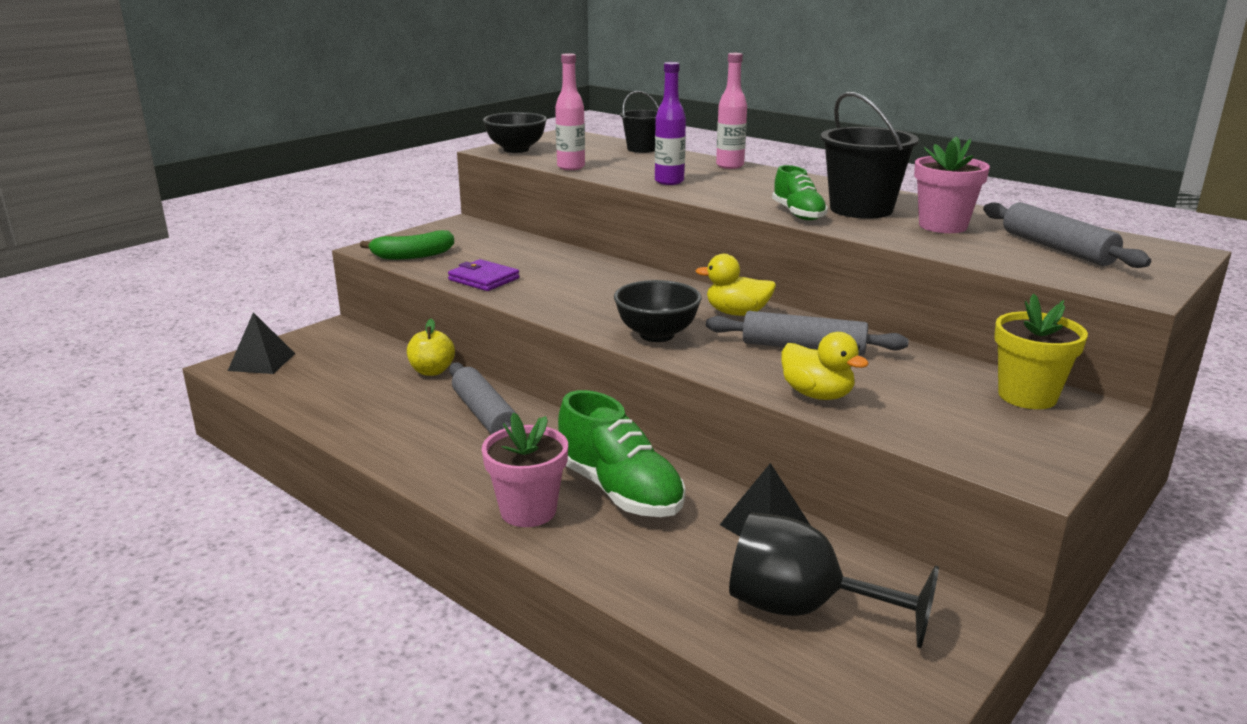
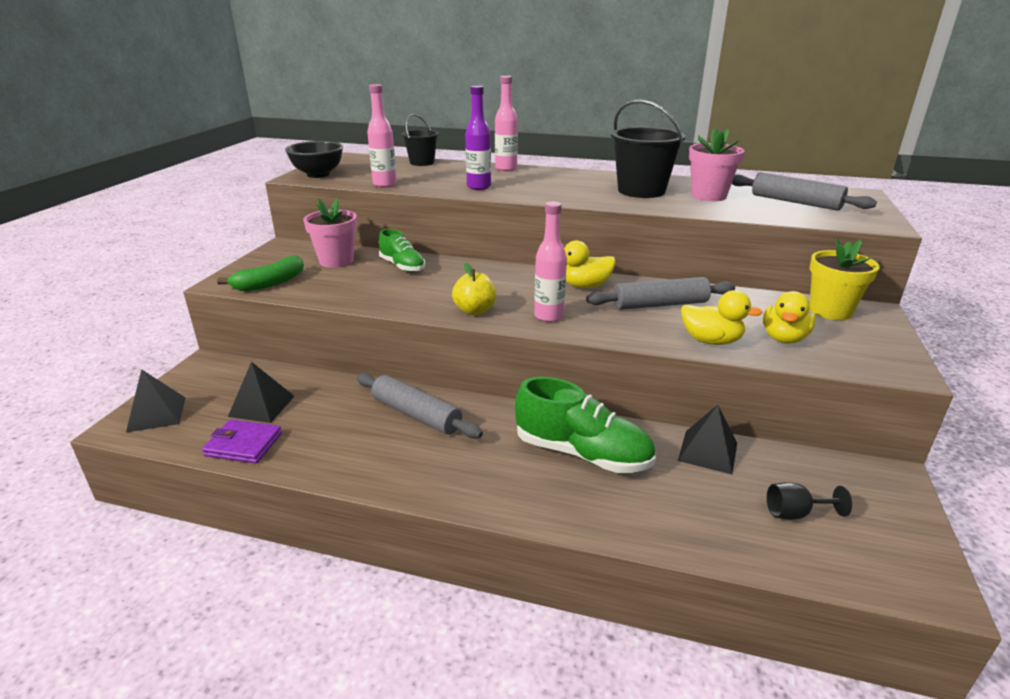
camera: 25 degrees left, 5 degrees up
yellow apple [407,319,455,376] -> yellow apple moved to [452,263,496,315]
purple wallet [448,259,519,291] -> purple wallet moved to [202,419,282,463]
pink flower pot [482,413,568,527] -> pink flower pot moved to [303,198,357,268]
black bowl [614,280,702,342] -> pink bottle [534,202,567,322]
black goblet [729,513,939,648] -> black goblet [767,482,852,520], size x0.49
green shoe [772,165,828,220] -> green shoe moved to [379,229,425,272]
none -> black pyramid [228,362,295,423]
none -> yellow duck [763,291,815,344]

